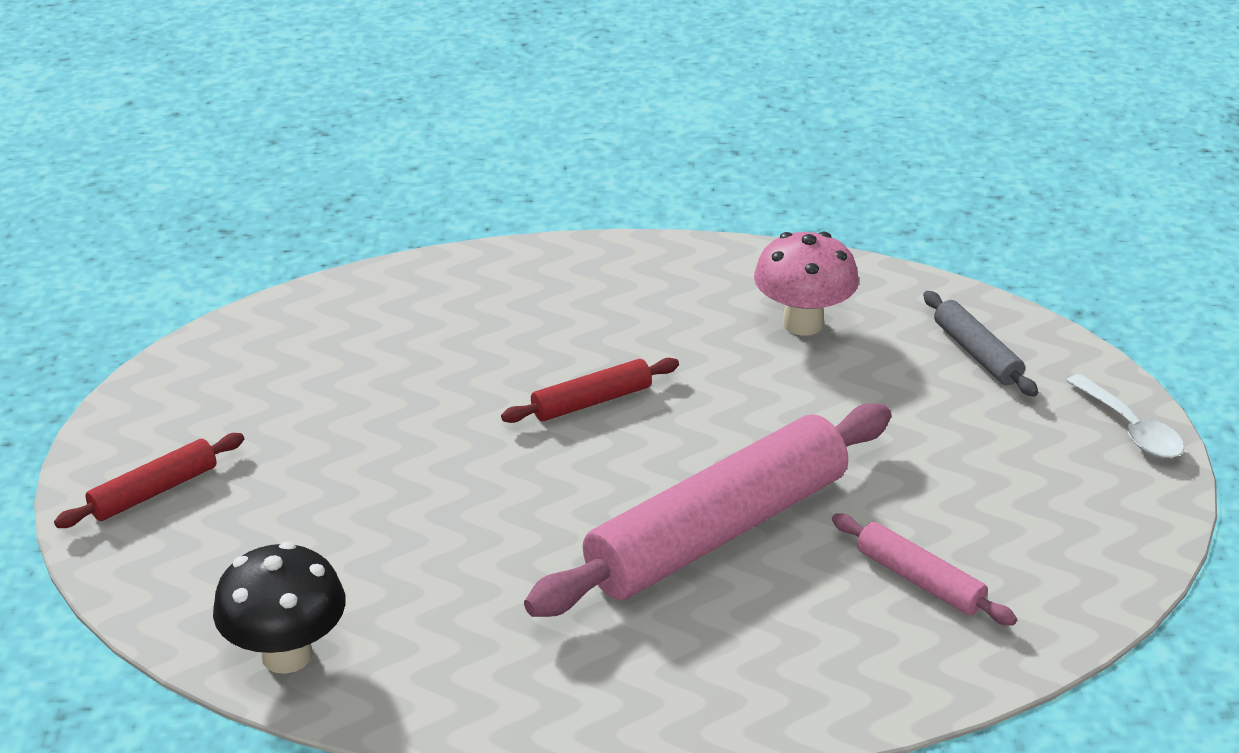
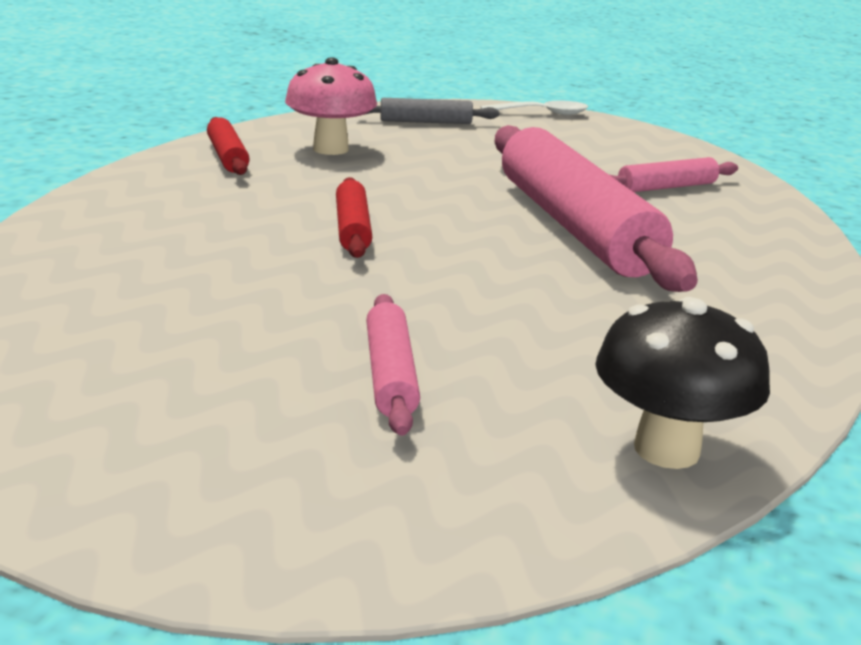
camera: 70 degrees left, 10 degrees down
red rolling pin [54,433,244,528] -> red rolling pin moved to [207,117,250,175]
none -> pink rolling pin [366,294,420,436]

